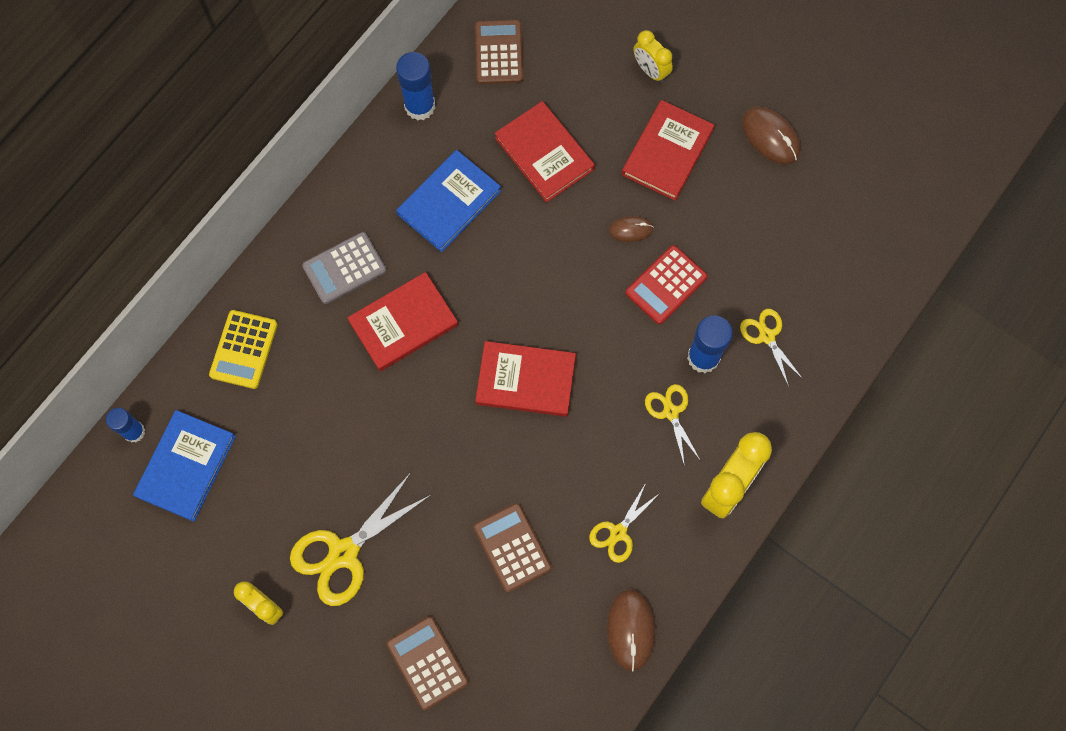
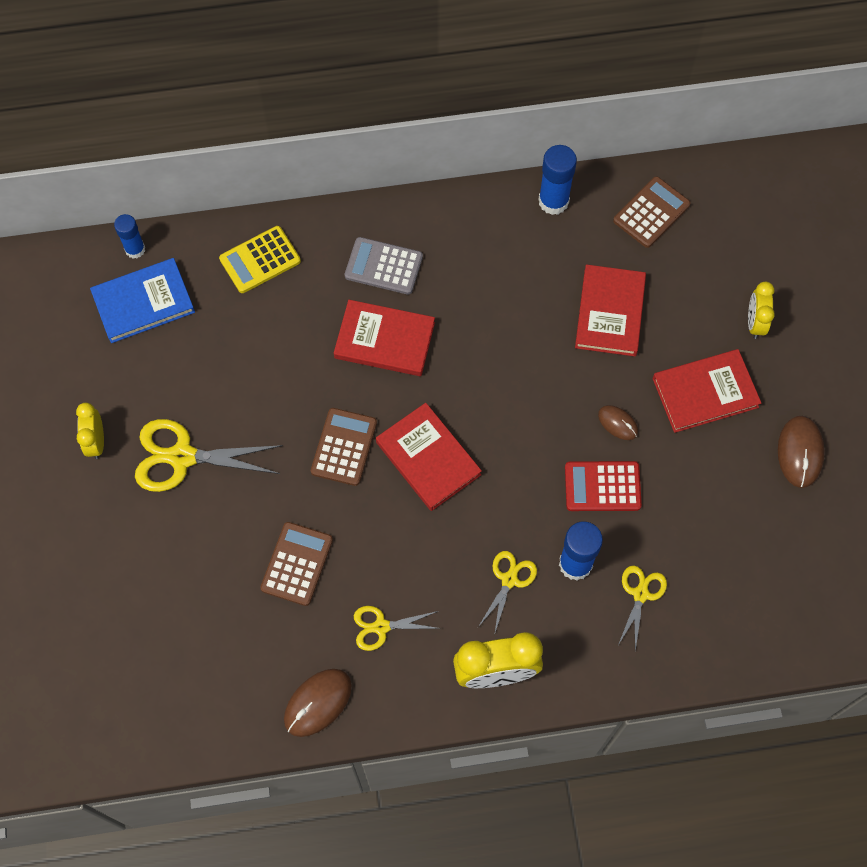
camera: 45 degrees right, 5 degrees down
brown calculator [387,617,469,710] -> brown calculator moved to [311,408,377,486]
blue book [396,150,501,252] -> none

